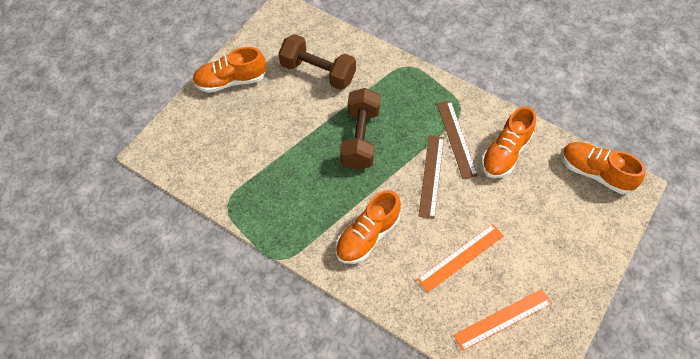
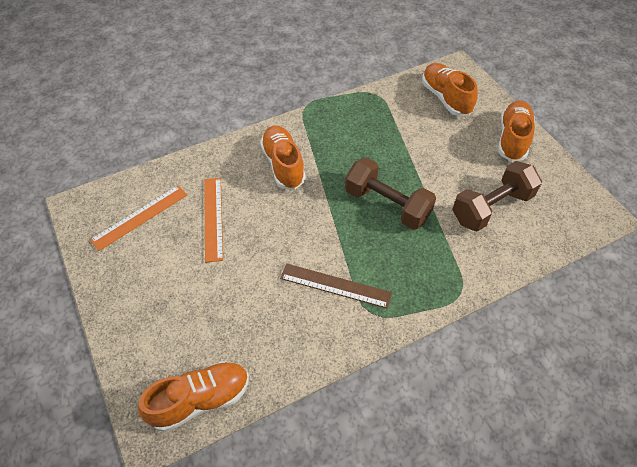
camera: 120 degrees right, 5 degrees down
brown ruler [418,135,444,219] -> none
orange ruler [453,289,552,351] -> orange ruler turned 45 degrees clockwise [90,185,187,251]
orange shoe [481,106,536,178] -> orange shoe moved to [422,63,478,116]

